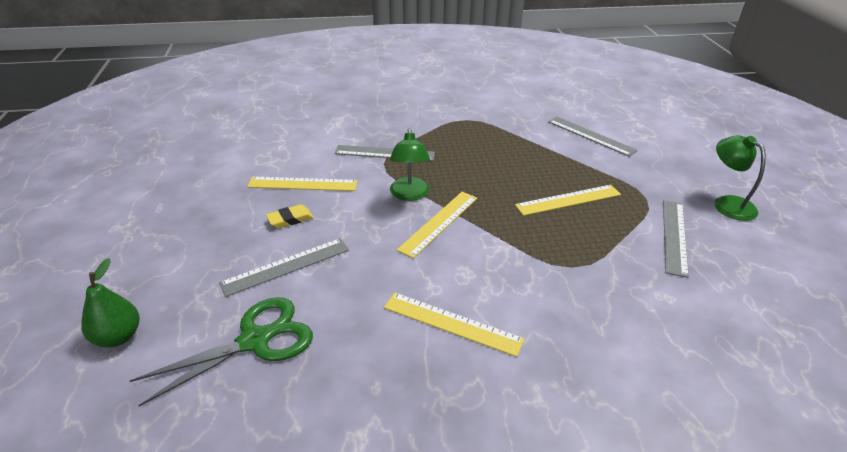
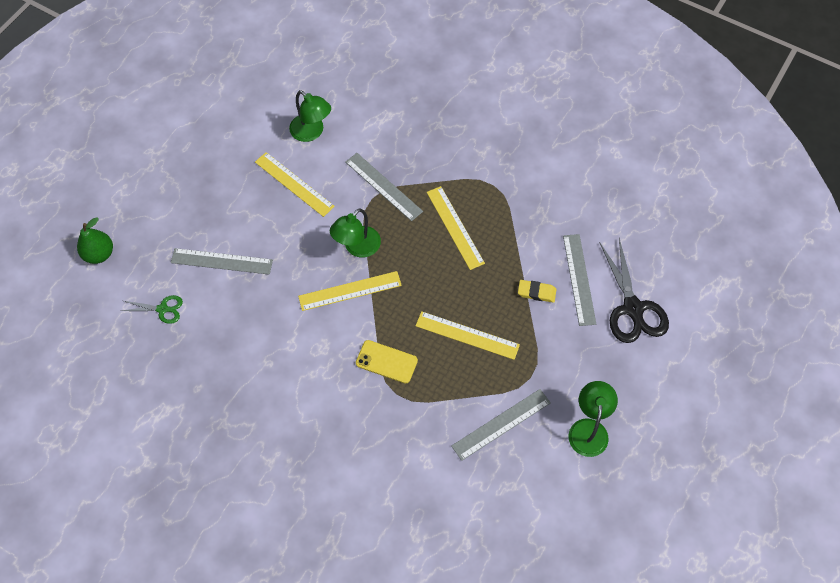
camera: 40 degrees right, 25 degrees up
green scissors [130,297,313,407] -> green scissors [122,295,183,324], size x0.53
yellow eraser [266,204,314,228] -> yellow eraser moved to [518,280,556,303]
yellow ruler [384,292,525,357] -> yellow ruler moved to [427,186,485,270]
none -> green lamp [289,90,331,142]
none -> yellow phone [356,340,418,383]
none -> black scissors [600,238,669,343]

